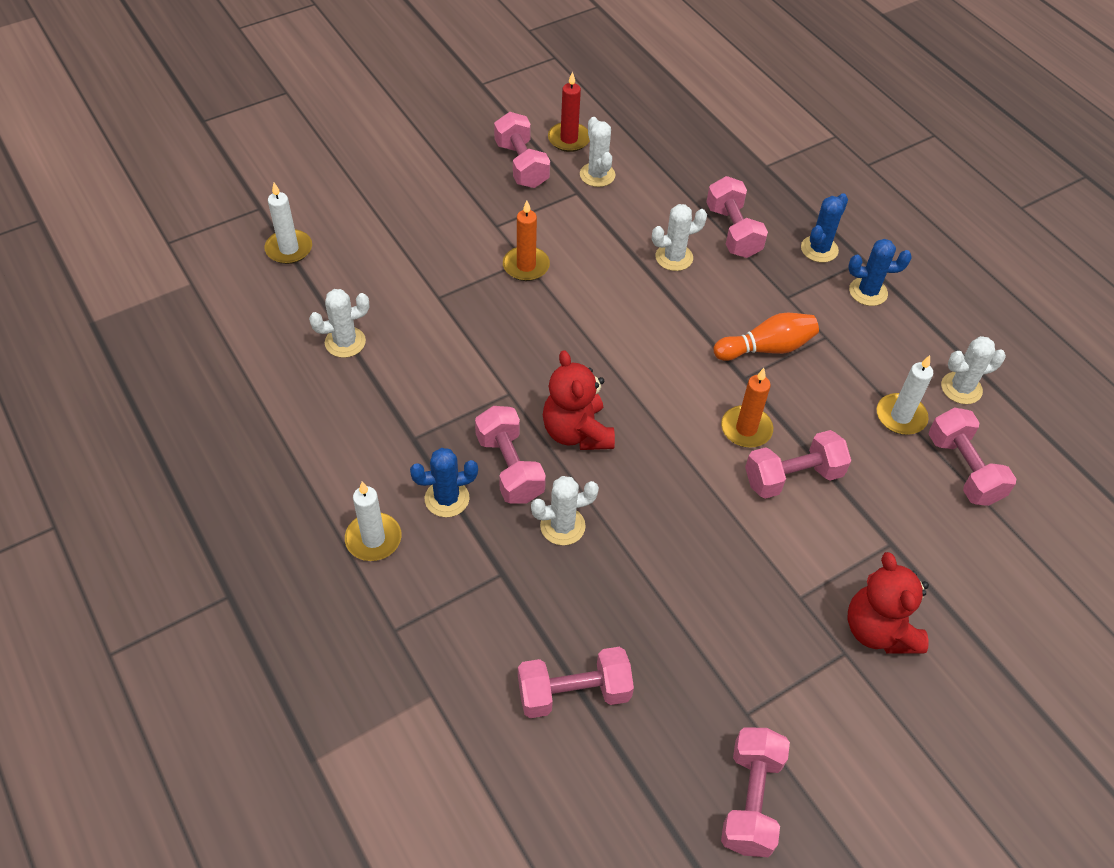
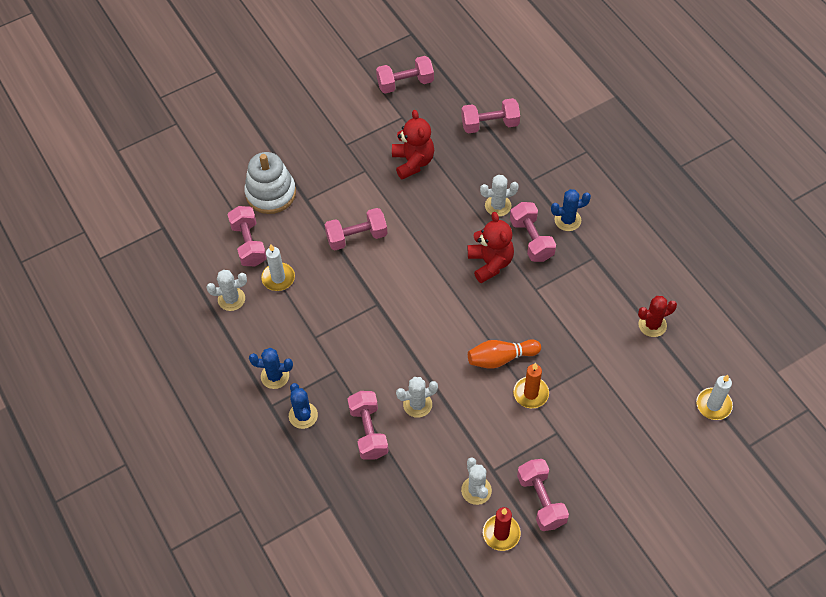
camera: 175 degrees left, 5 degrees up
white cactus [309,289,369,358] -> red cactus [638,296,677,337]
white candle [345,482,402,561] -> none
orange bowling pin [713,313,819,361] -> orange bowling pin moved to [468,339,541,369]
orange candle [721,368,773,448] -> none
pink dumbbell [721,727,790,857] -> pink dumbbell turned 60 degrees clockwise [376,56,434,94]
blue cactus [801,193,848,263] -> blue cactus turned 60 degrees counterclockwise [289,383,318,429]
red teddy bear [848,552,929,654] -> red teddy bear moved to [392,110,434,179]
none -> white stacking toy [244,152,296,214]

